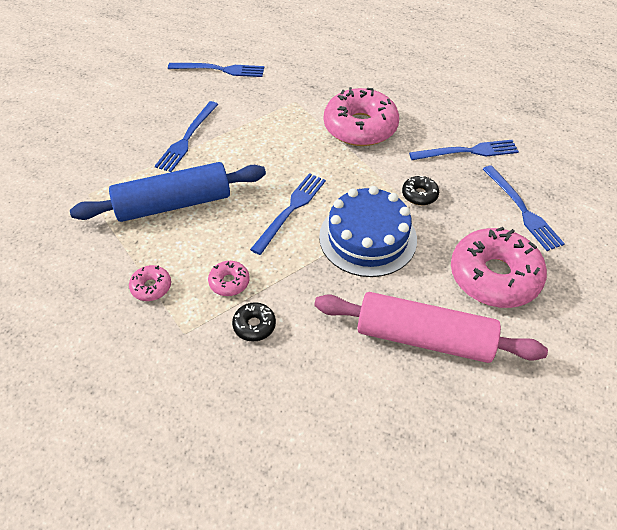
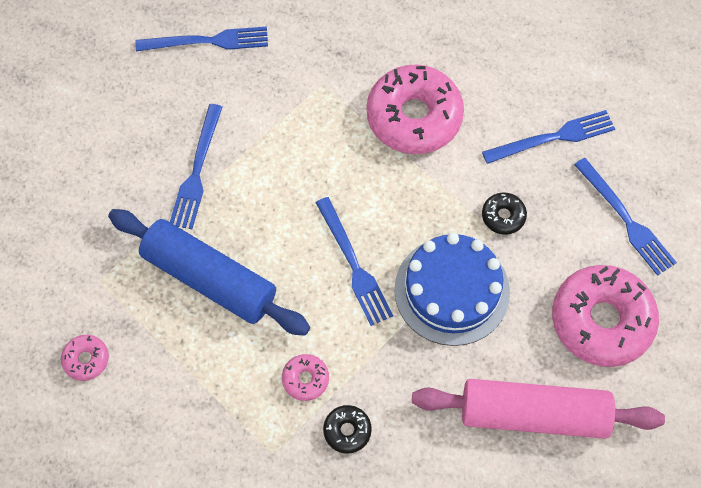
camera: 10 degrees left, 15 degrees up
blue rolling pin [70,162,266,222] -> blue rolling pin turned 60 degrees clockwise [108,209,310,336]
pink donut [129,265,171,301] -> pink donut moved to [61,335,109,381]
blue fork [250,173,326,255] -> blue fork turned 135 degrees clockwise [316,197,393,326]

